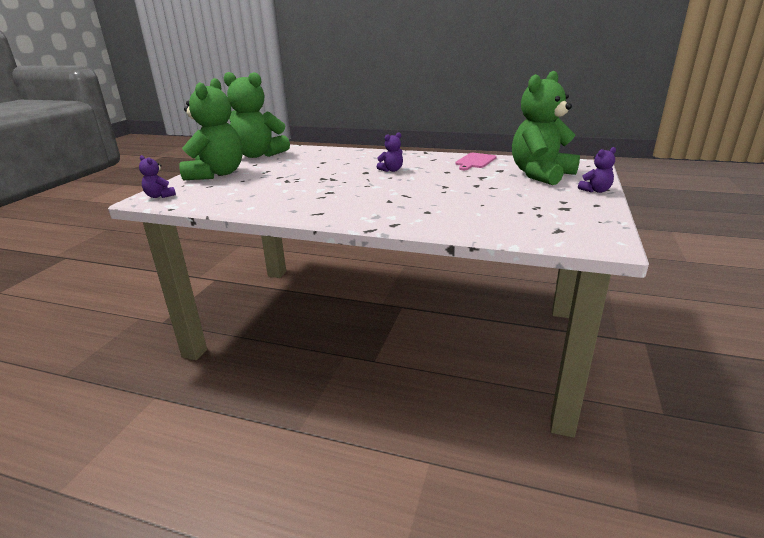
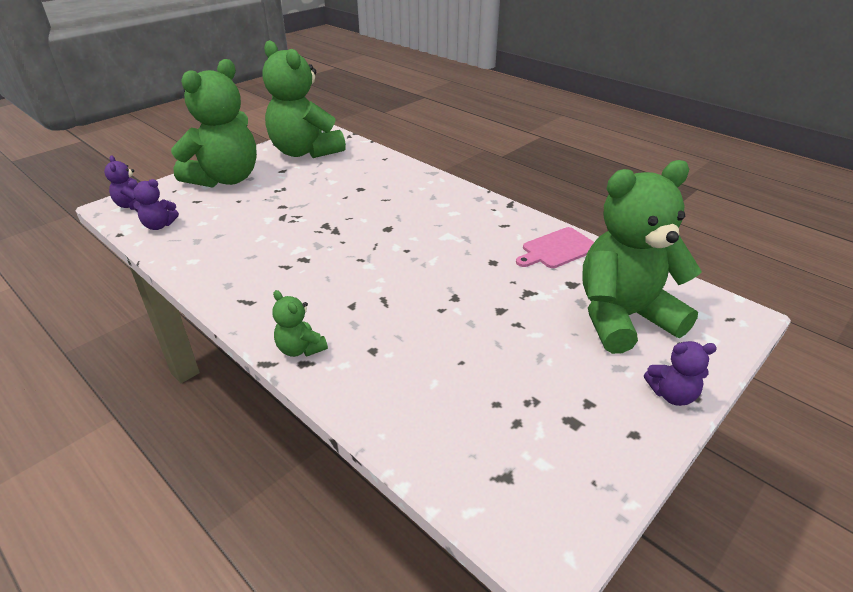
camera: 25 degrees right, 10 degrees up
purple teddy bear [377,132,403,172] -> purple teddy bear moved to [128,179,179,230]
none -> green teddy bear [272,290,328,357]

